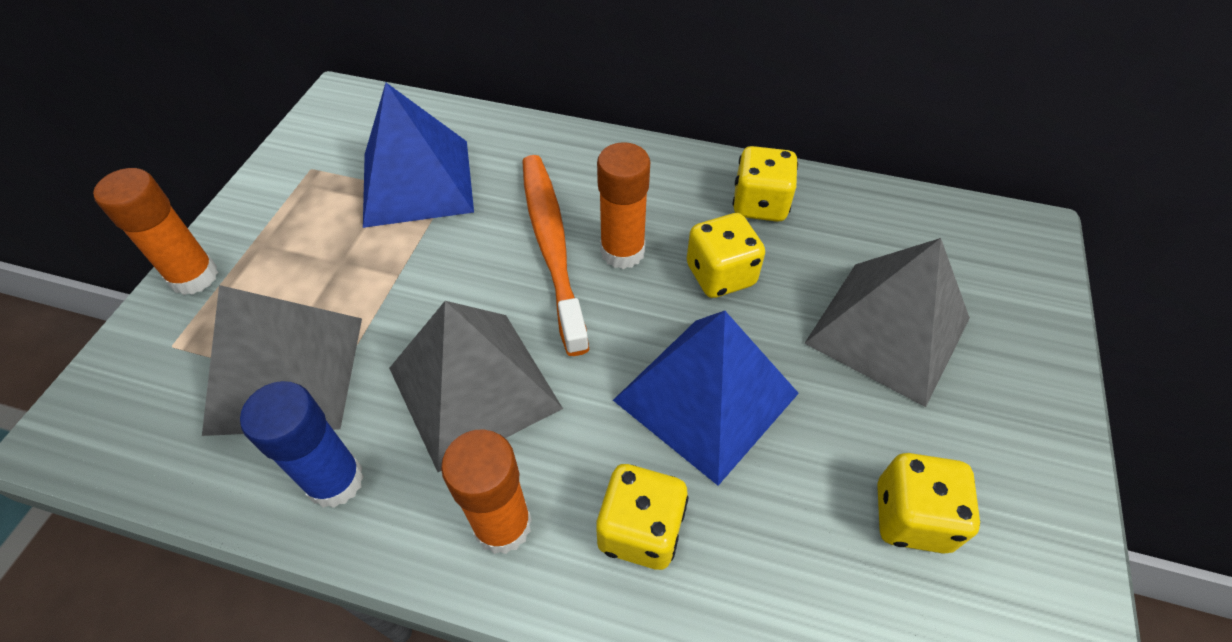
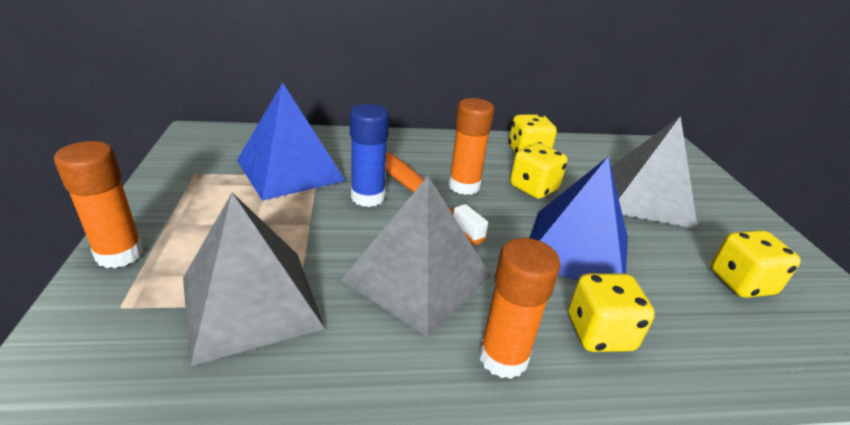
camera: 25 degrees left, 20 degrees down
blue glue stick [240,381,364,508] -> blue glue stick moved to [350,104,389,207]

